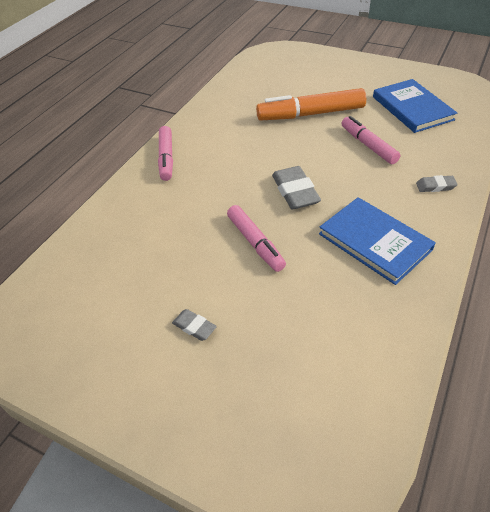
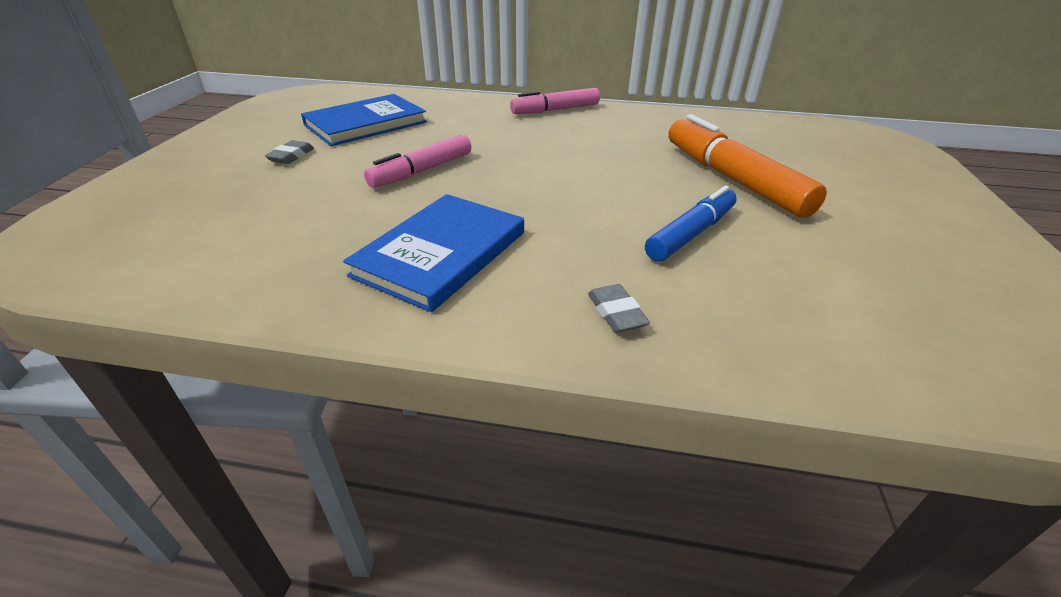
camera: 70 degrees right, 10 degrees down
grey eraser [272,166,321,209] -> none
pink marker [341,116,400,164] -> blue marker [645,186,737,262]
blue book [373,79,457,133] -> blue book moved to [301,94,427,146]

